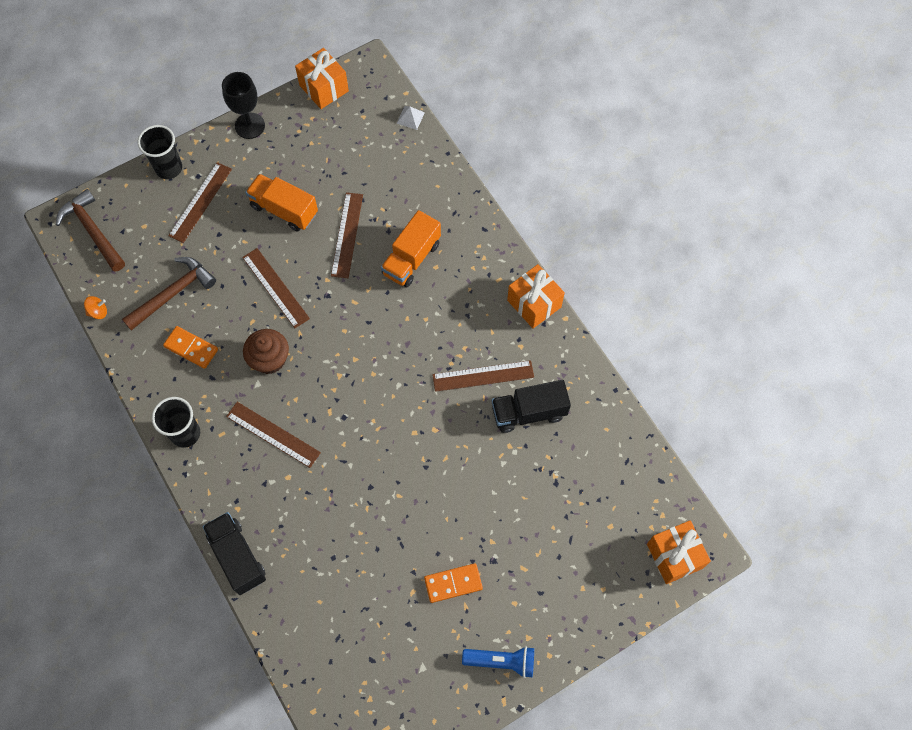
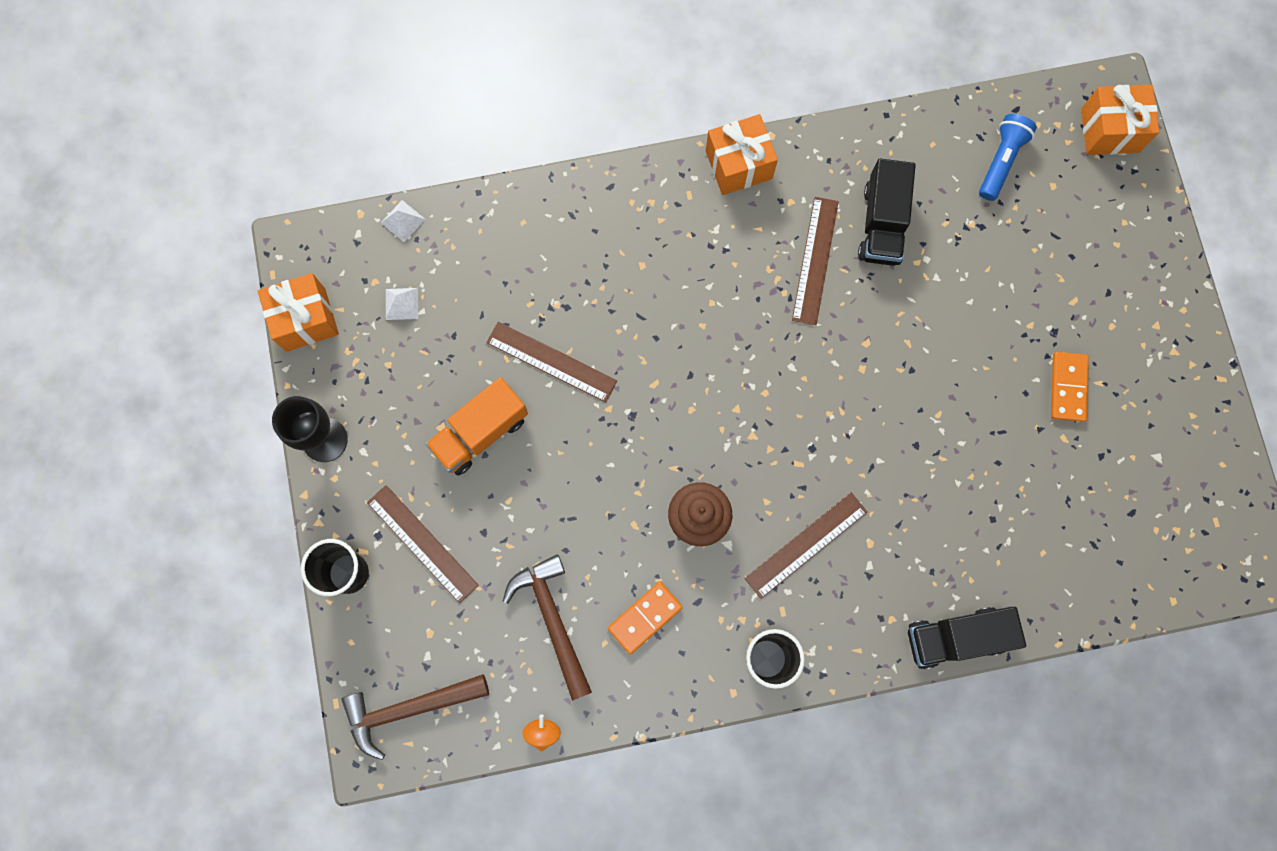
camera: 70 degrees left, 10 degrees up
brown ruler [242,248,310,328] -> none
orange truck [381,210,441,287] -> none
blue flashlight [462,646,534,678] -> blue flashlight moved to [979,114,1037,201]
none -> white pyramid [386,288,418,320]

